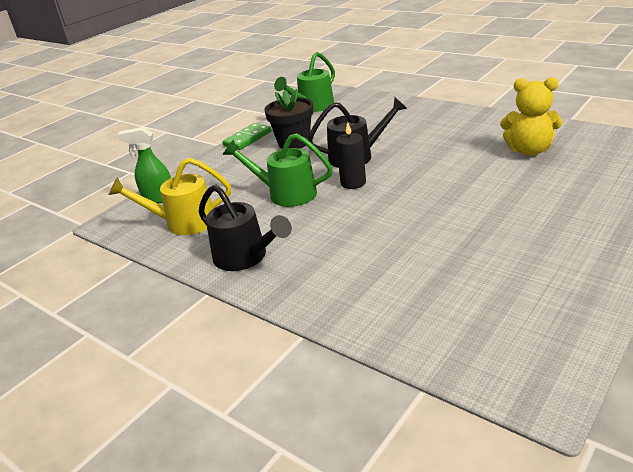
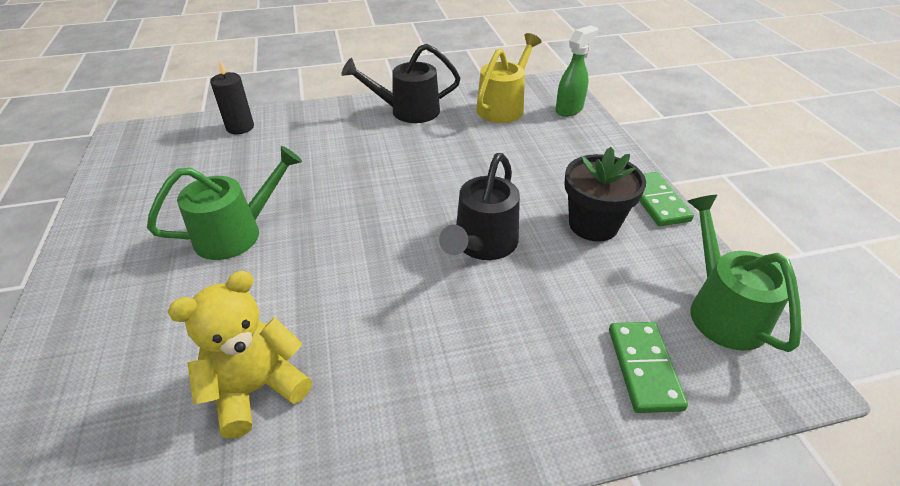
camera: 125 degrees right, 10 degrees up
green watering can [223,133,333,207] -> green watering can moved to [147,146,302,260]
black candle [336,122,366,189] -> black candle moved to [210,60,254,134]
none -> green domino [609,322,688,413]

